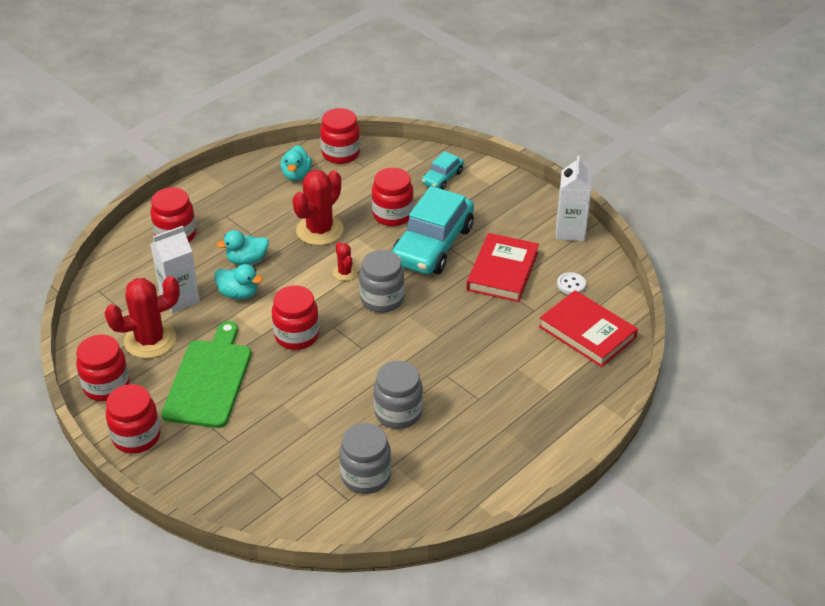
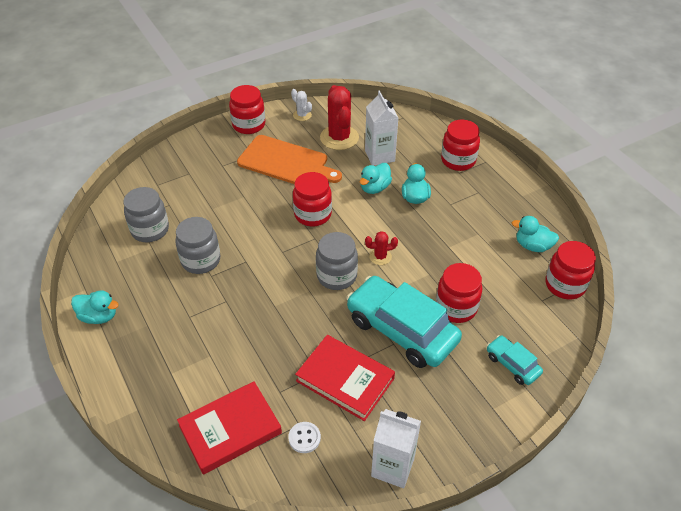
camera: 105 degrees right, 5 degrees up
red jar [76,335,130,401] -> white cactus [291,89,312,121]
green cutting board [161,321,251,428] -> orange cutting board [237,135,342,184]
red cactus [292,170,344,246] -> none
none -> turquoise duck [71,290,119,324]

